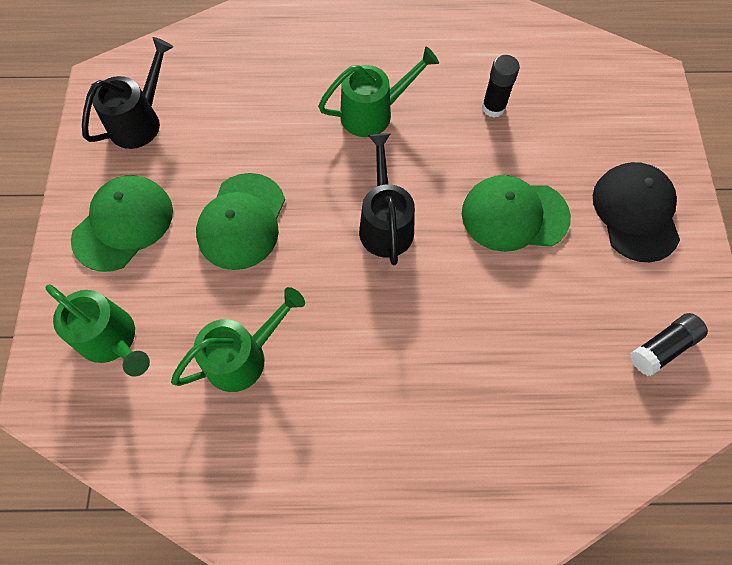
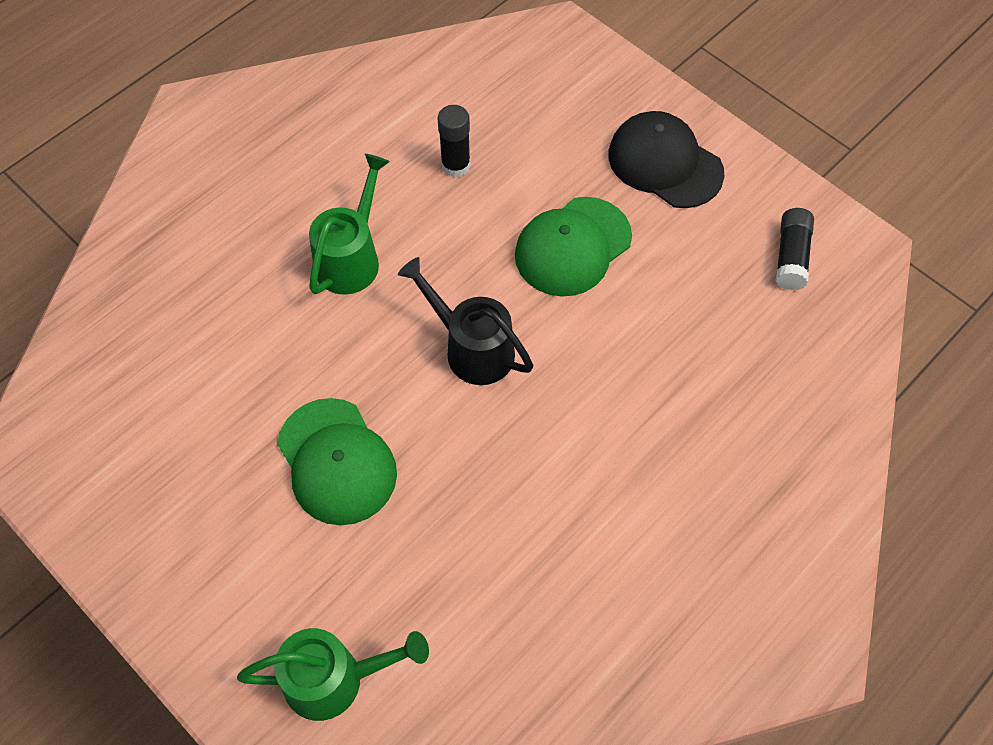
camera: 45 degrees left, 5 degrees down
green cap [71,175,173,272] -> none
black watering can [82,37,173,149] -> none
green watering can [171,287,305,392] -> none

